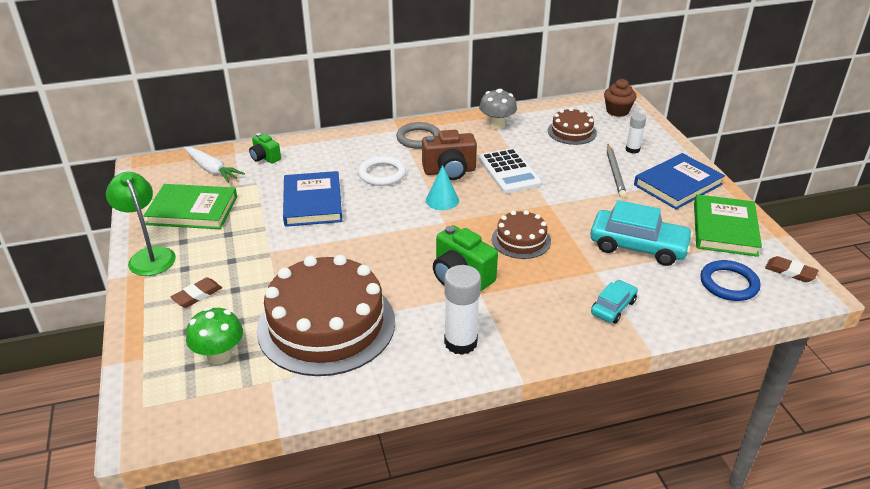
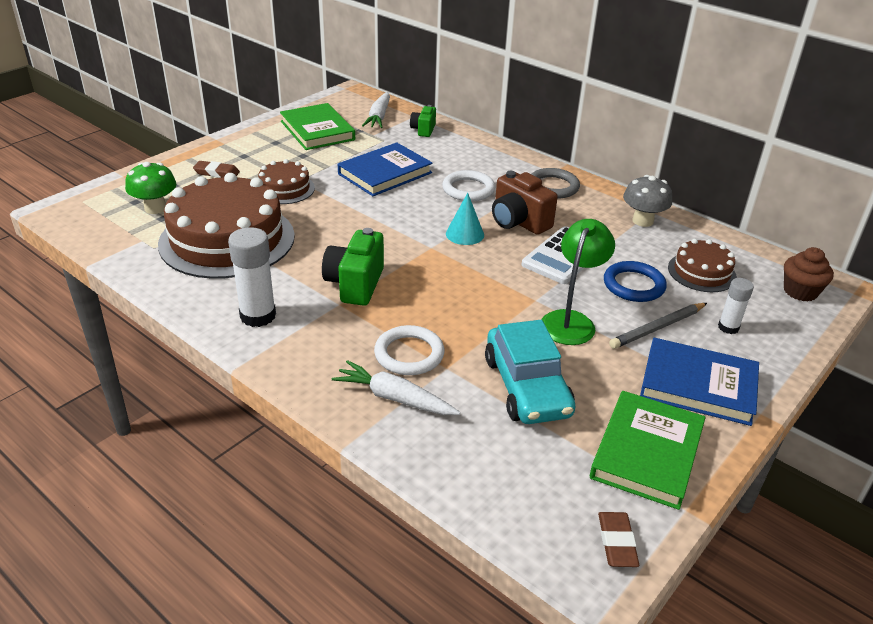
camera: 55 degrees right, 0 degrees up
green lamp [106,172,176,276] -> green lamp moved to [541,219,615,345]
brown cake [492,210,551,259] -> brown cake moved to [258,159,315,204]
turquoise car [591,280,638,323] -> white carrot [332,360,460,415]
green book [694,194,762,257] -> green book turned 45 degrees counterclockwise [590,391,706,510]
blue ring [700,260,761,301] -> blue ring moved to [604,261,667,302]
none -> white ring [374,325,445,375]

